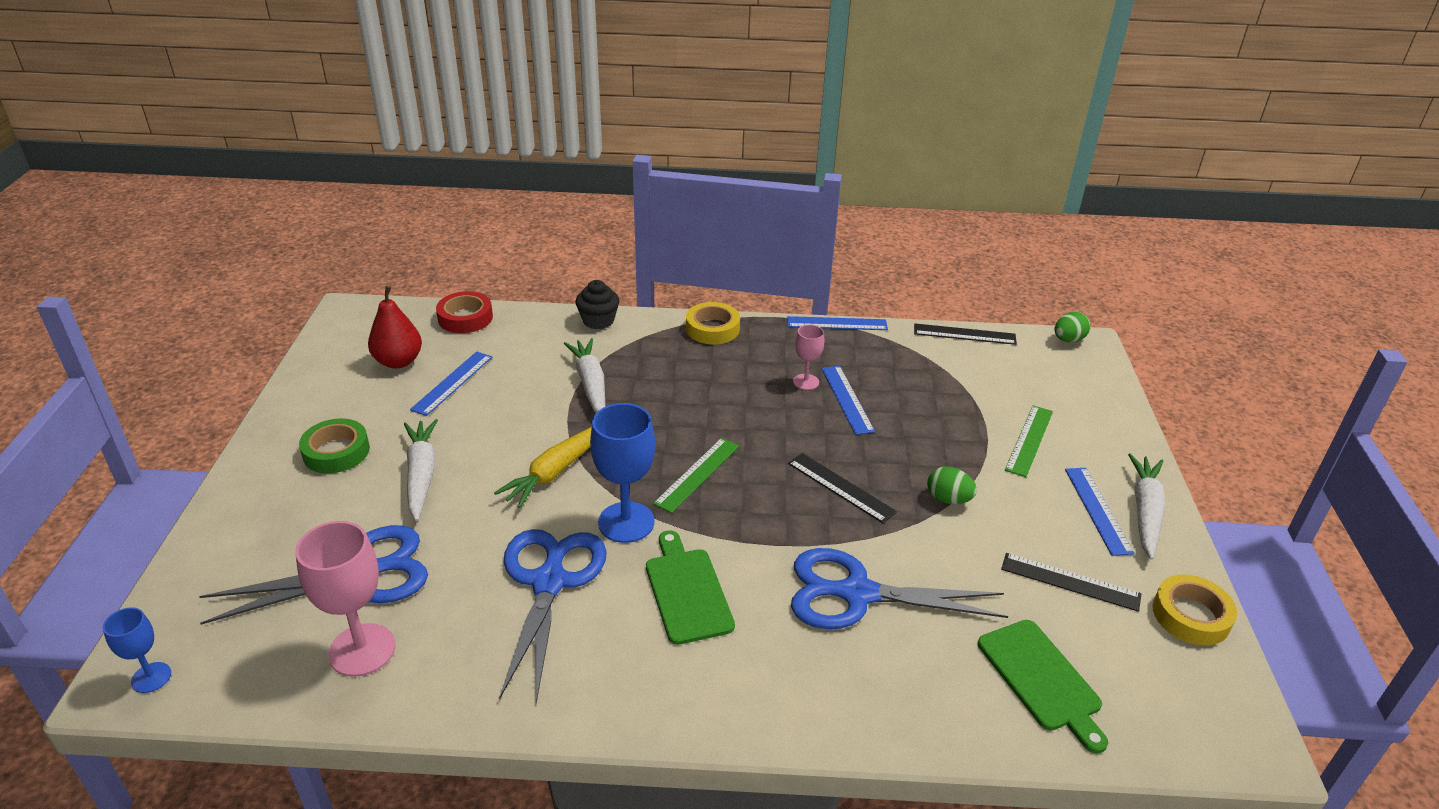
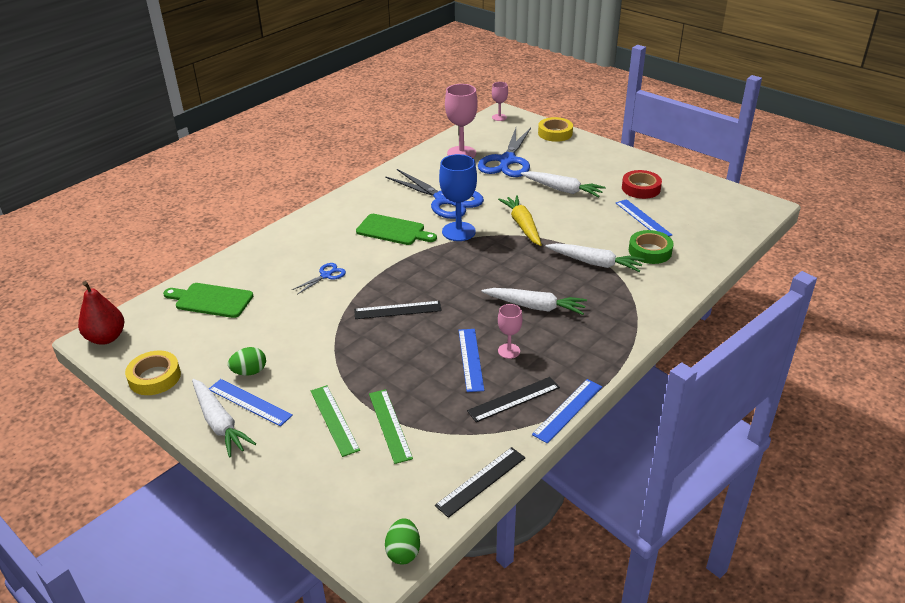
camera: 130 degrees right, 0 degrees up
blue goblet [103,607,171,693] -> pink goblet [492,82,508,121]
green tape [299,418,370,473] -> green tape moved to [629,230,673,264]
red pear [368,286,422,369] -> red pear moved to [78,281,124,345]
red tape [436,291,493,333] -> red tape moved to [622,170,662,199]
black cupcake [576,280,619,329] -> none
green ruler [653,438,739,513] -> green ruler moved to [369,389,413,464]
yellow tape [686,302,740,344] -> yellow tape moved to [538,117,573,142]
blue scissors [791,548,1008,629] -> blue scissors [292,263,346,295], size x0.46
blue ruler [821,366,875,435] -> blue ruler turned 60 degrees clockwise [459,329,484,392]
green egg [927,466,977,504] -> green egg moved to [228,347,266,375]
black ruler [1001,553,1141,612] -> black ruler moved to [467,377,560,422]
none -> white carrot [481,288,587,315]

